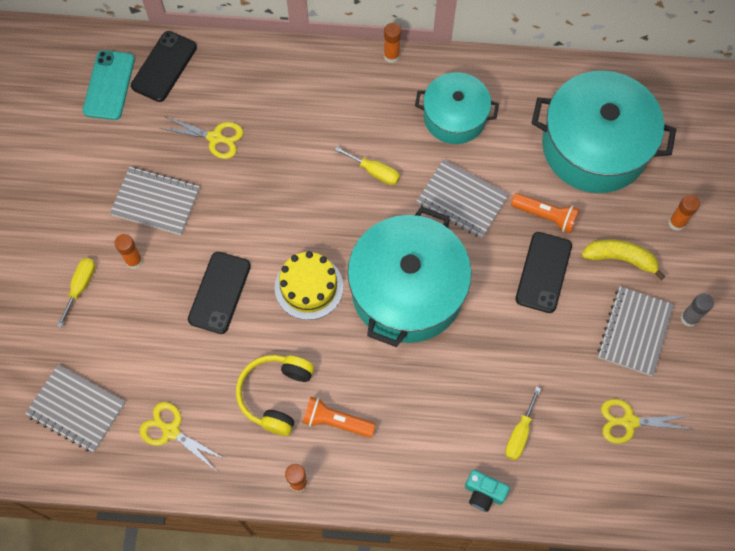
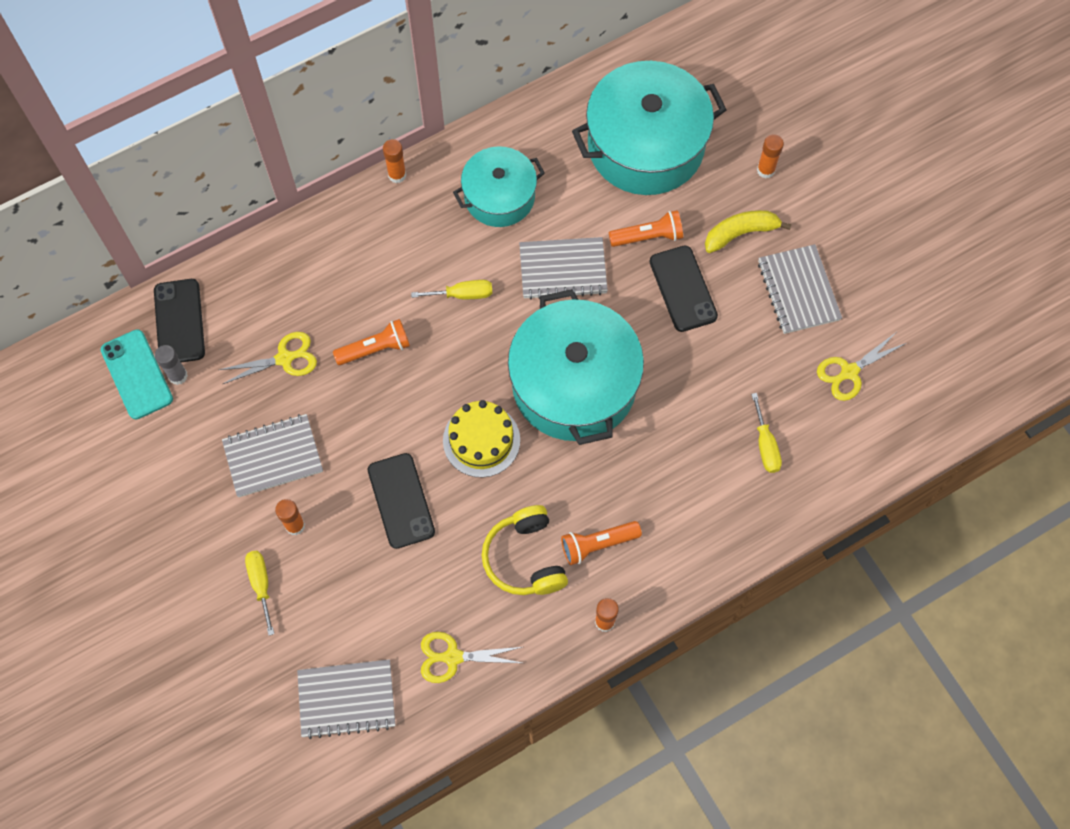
camera: 35 degrees left, 0 degrees up
turquoise camera [465,470,510,512] -> none
grey glue stick [681,293,714,327] -> grey glue stick moved to [155,345,188,385]
none -> orange flashlight [333,319,410,365]

